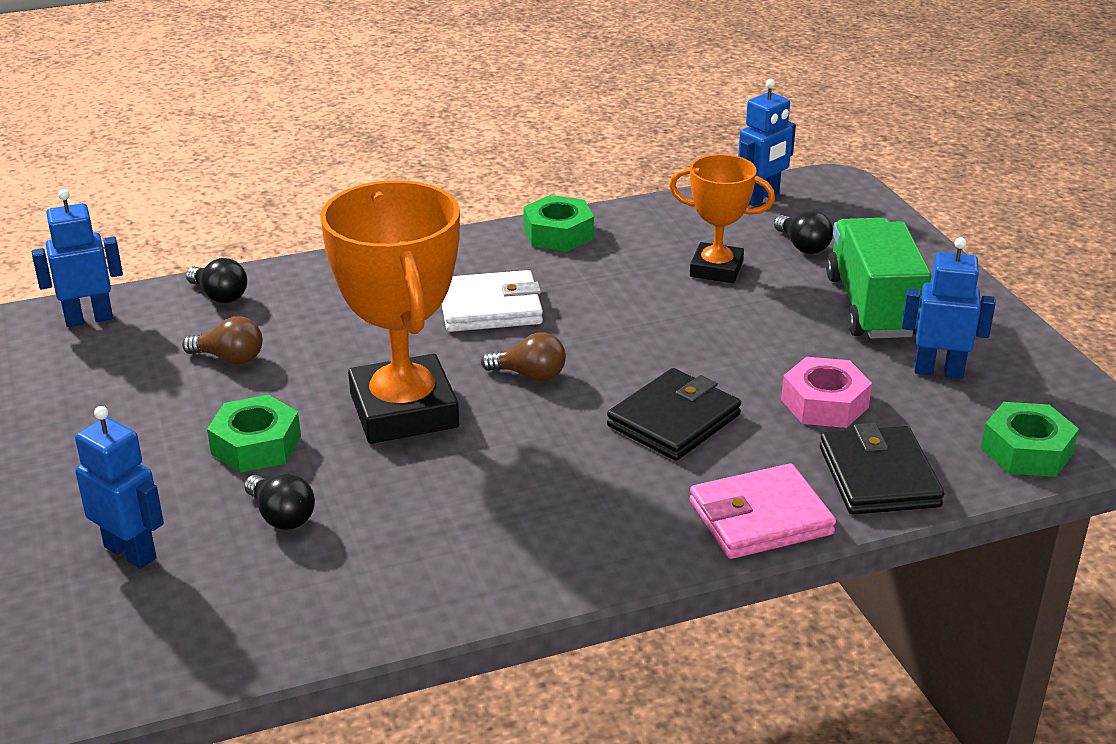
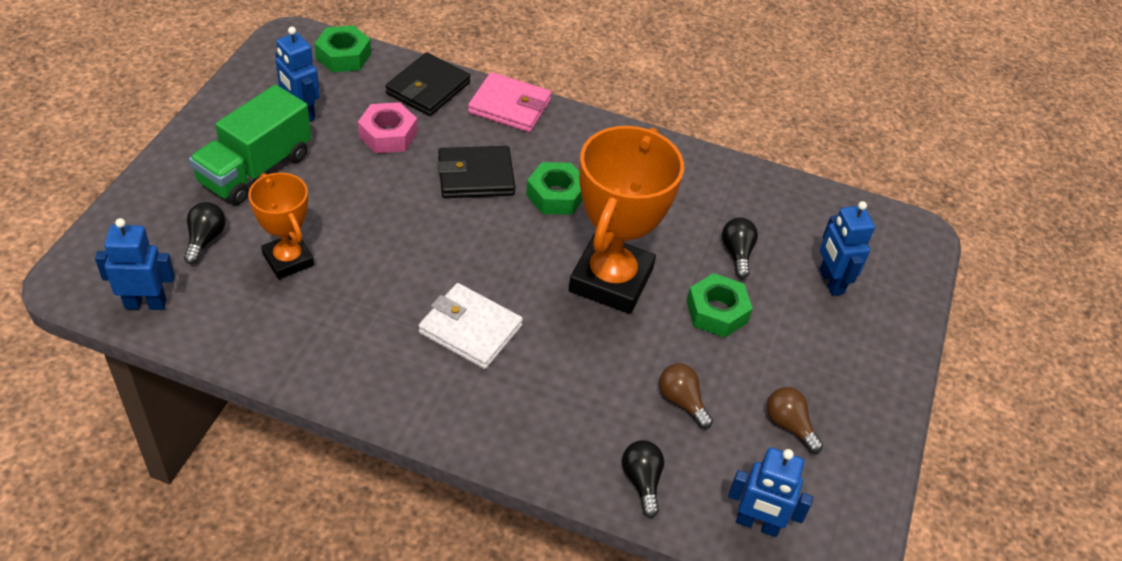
camera: 145 degrees left, 15 degrees up
brown light bulb [481,332,566,381] -> brown light bulb moved to [767,387,823,453]
green nut [523,195,594,251] -> green nut moved to [526,162,583,215]

